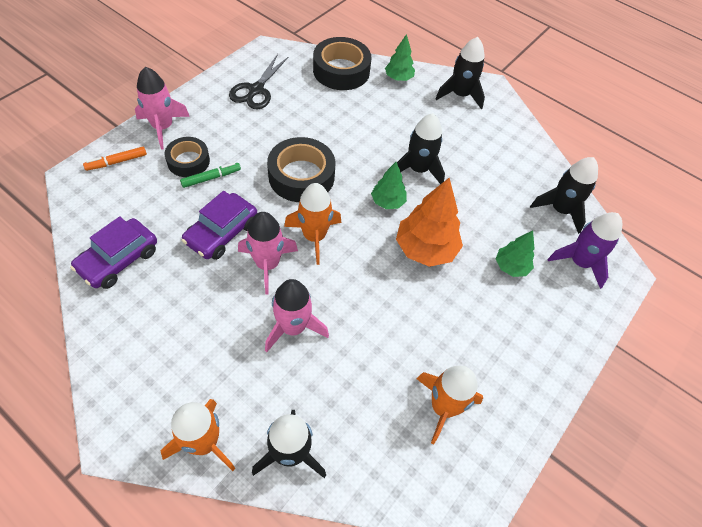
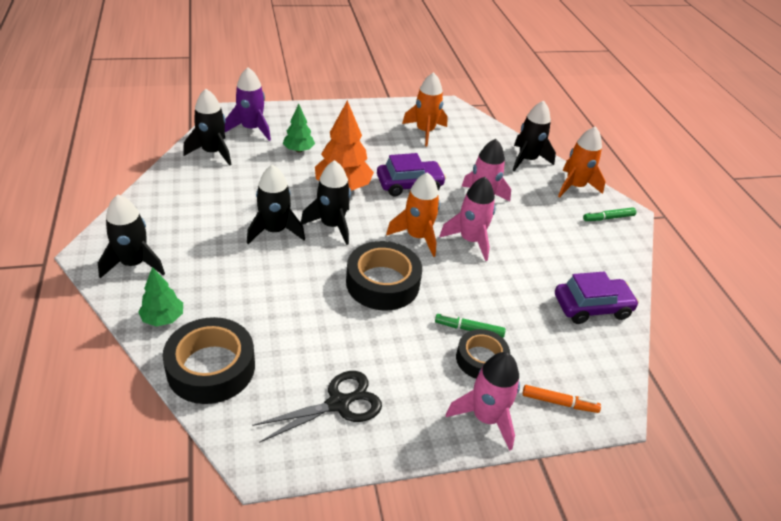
camera: 140 degrees left, 15 degrees down
purple car [182,191,257,260] -> purple car moved to [377,153,446,196]
green tree [371,162,407,209] -> black rocket [301,160,351,245]
none -> green marker [583,207,636,221]

